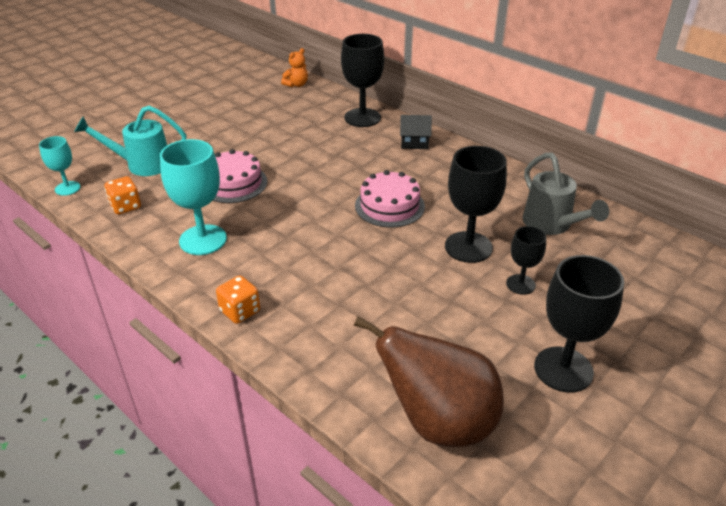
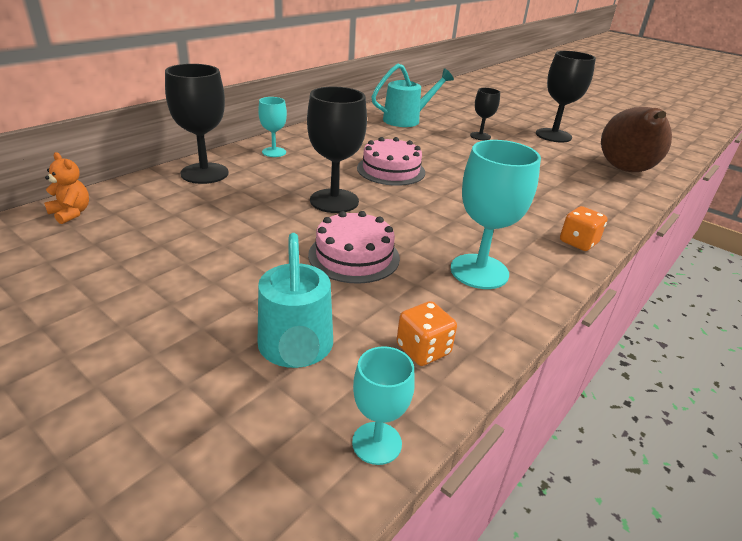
camera: 95 degrees left, 5 degrees down
black house [400,115,432,149] -> turquoise goblet [258,97,287,157]
black goblet [445,146,507,263] -> black goblet moved to [307,87,367,213]
grey watering can [523,152,609,235] -> turquoise watering can [371,63,454,127]

